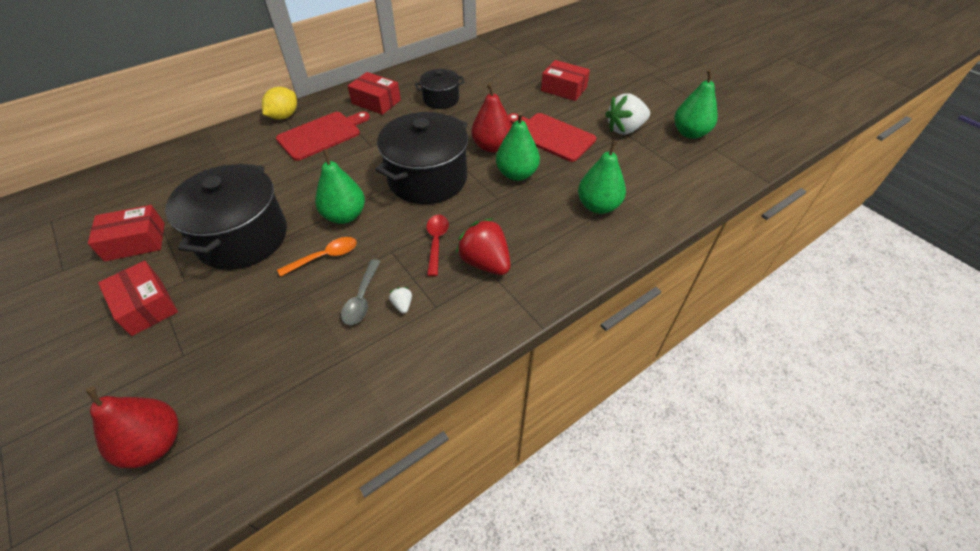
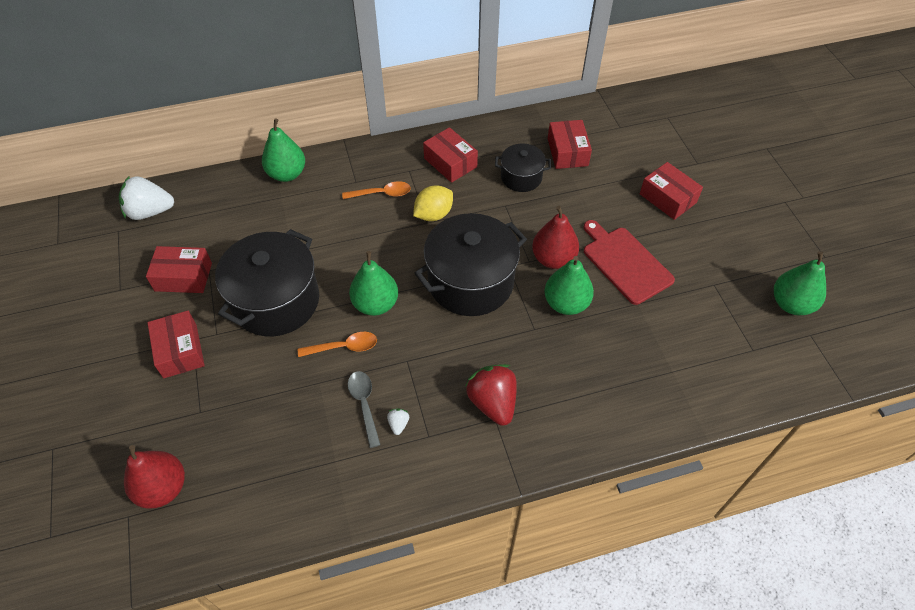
camera: 20 degrees right, 5 degrees up
yellow lemon [262,87,297,120] -> yellow lemon moved to [413,185,453,221]
red cutting board [276,111,370,161] -> orange spoon [342,181,411,199]
grey spoon [341,259,381,325] -> grey spoon turned 135 degrees clockwise [348,371,380,448]
red spoon [427,215,449,276] -> none
green pear [578,140,626,214] -> green pear moved to [262,118,305,182]
white strawberry [605,93,650,135] -> white strawberry moved to [119,176,174,220]
none -> red box [548,120,592,169]

